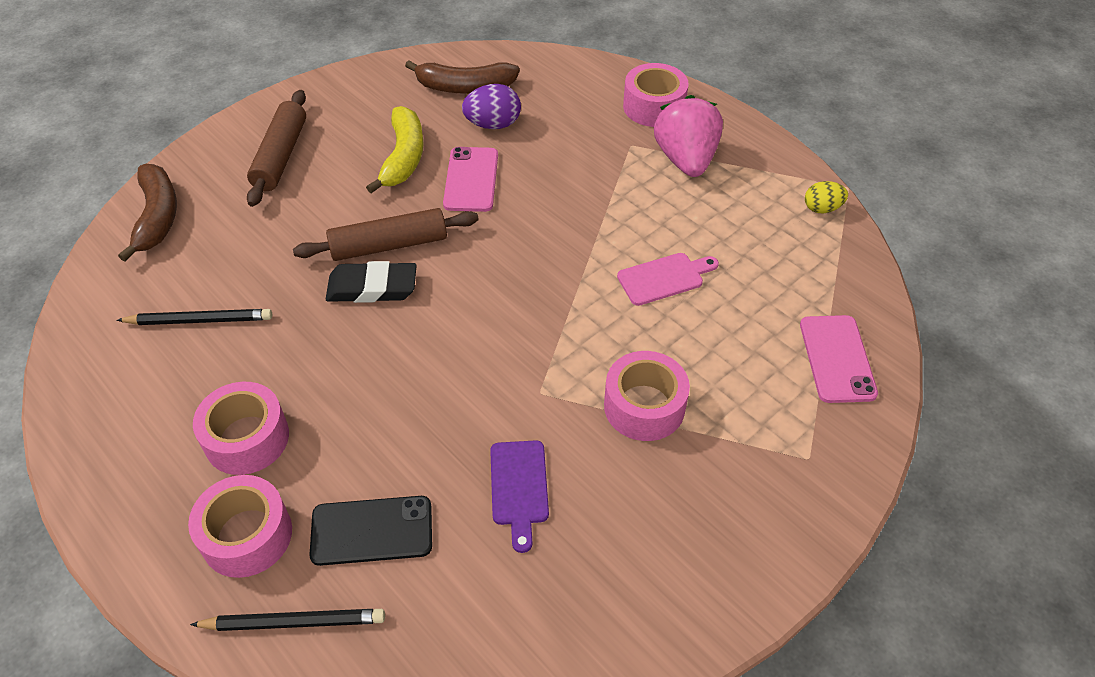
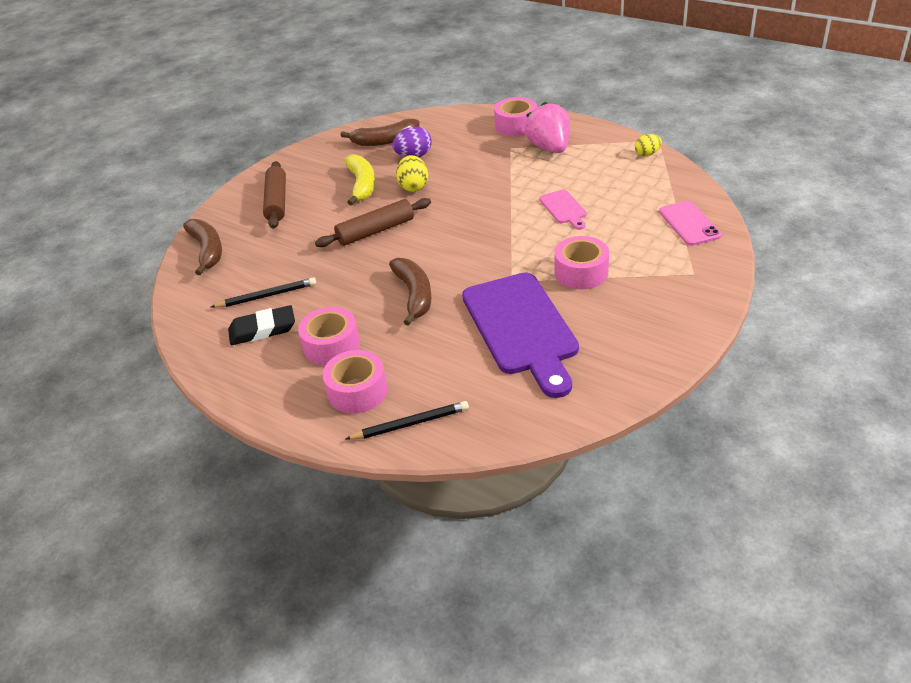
camera: 10 degrees left, 10 degrees down
black phone [309,496,432,566] -> none
black eraser [326,261,417,303] -> black eraser moved to [228,305,295,345]
pink phone [443,147,498,212] -> yellow egg [396,155,428,192]
purple cutting board [490,440,549,553] -> purple cutting board [462,273,579,398], size x2.23
pink cutting board [617,253,719,306] -> pink cutting board turned 105 degrees clockwise [539,190,587,230]
none -> brown banana [389,258,432,326]

